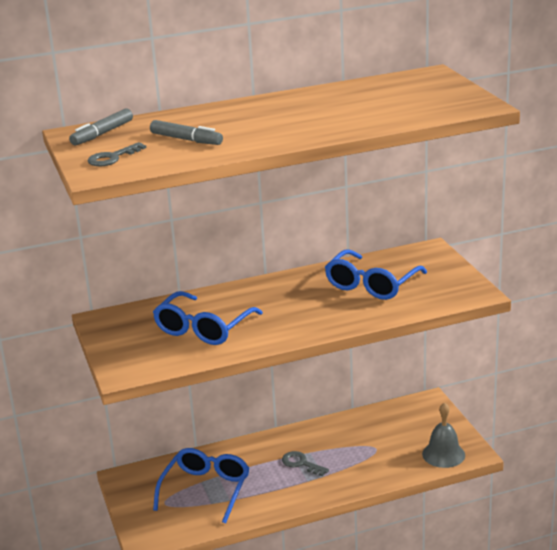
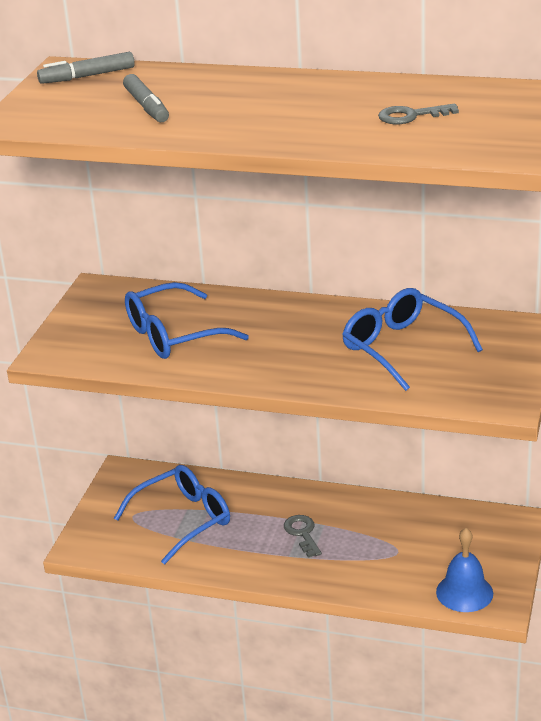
camera: 35 degrees right, 5 degrees up
grey key [88,142,146,166] -> grey key moved to [378,104,459,124]
blue glasses [325,250,427,300] -> blue glasses turned 75 degrees clockwise [342,288,483,391]
grey bell [422,402,465,468] -> blue bell [436,528,493,612]

